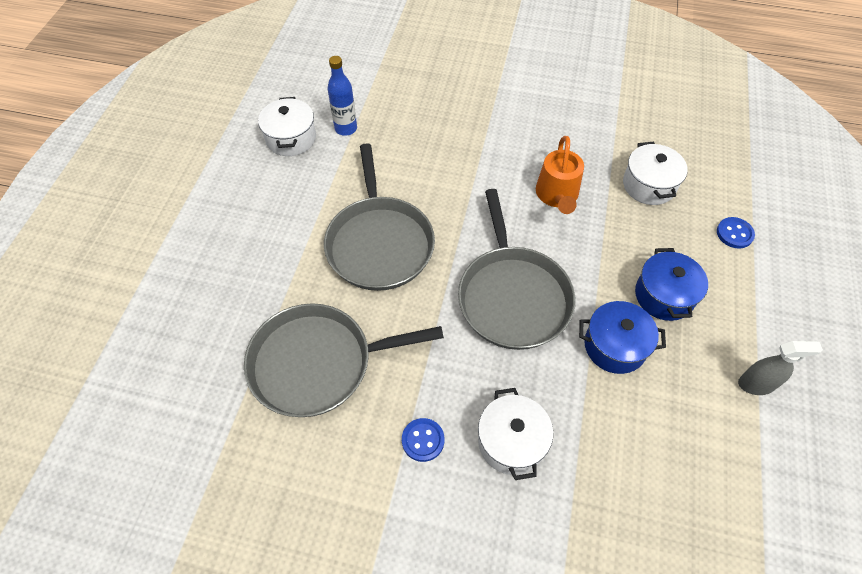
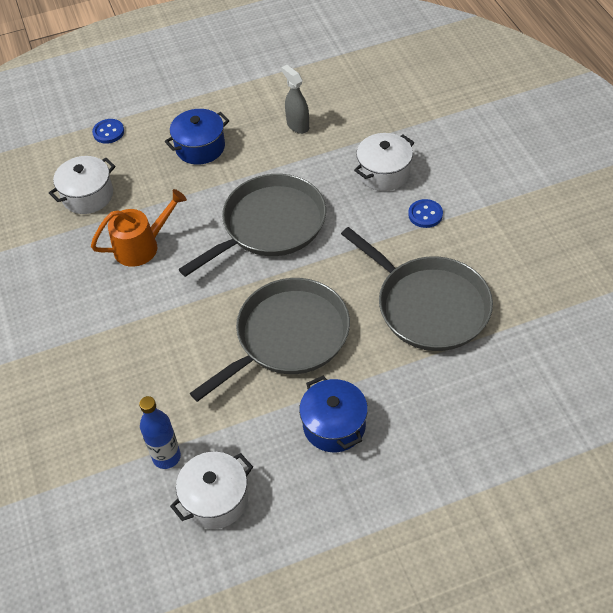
camera: 120 degrees left, 5 degrees down
blue pot [579,301,666,374] -> blue pot moved to [299,376,368,452]
grey spray bottle [738,341,823,395] -> grey spray bottle moved to [281,65,309,134]

